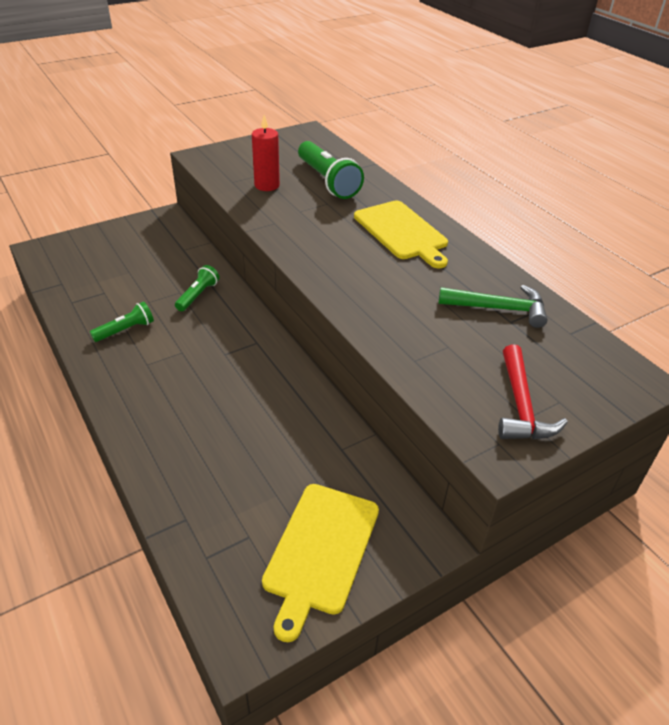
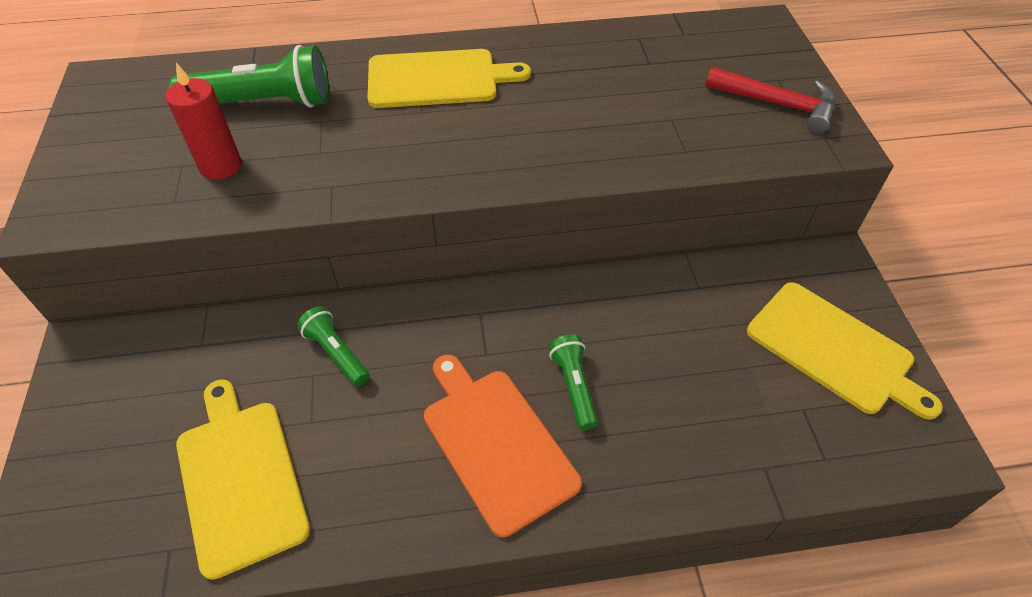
camera: 65 degrees left, 10 degrees up
green flashlight [90,301,154,342] -> green flashlight moved to [549,334,598,430]
green hammer [438,285,547,328] -> none
none -> yellow cutting board [176,380,310,580]
none -> orange cutting board [424,355,582,537]

